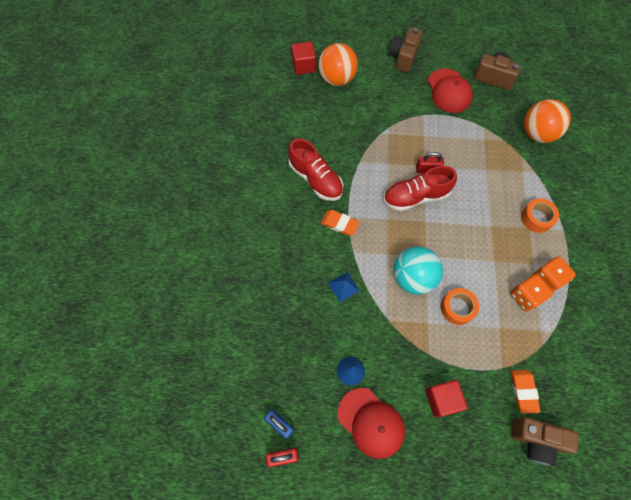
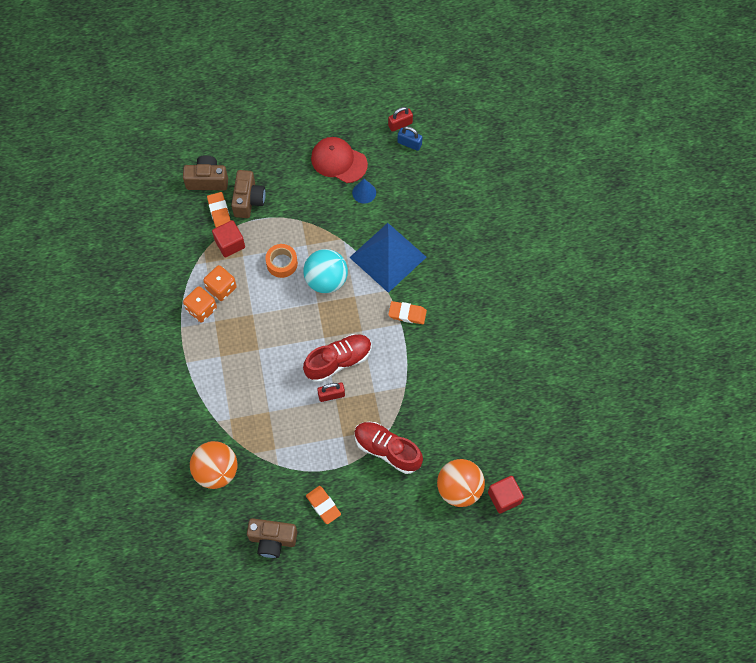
camera: 165 degrees right, 0 degrees up
red shoe [288,138,343,201] -> red shoe moved to [354,422,423,474]
blue pyramid [328,272,360,302] -> blue pyramid [349,223,426,293], size x2.50
brown camera [389,27,423,73] -> brown camera moved to [231,170,266,218]
red cube [425,380,468,417] -> red cube moved to [212,220,245,258]
red cap [428,68,473,113] -> orange eraser [306,486,341,524]
orange tape [521,198,559,233] -> none

